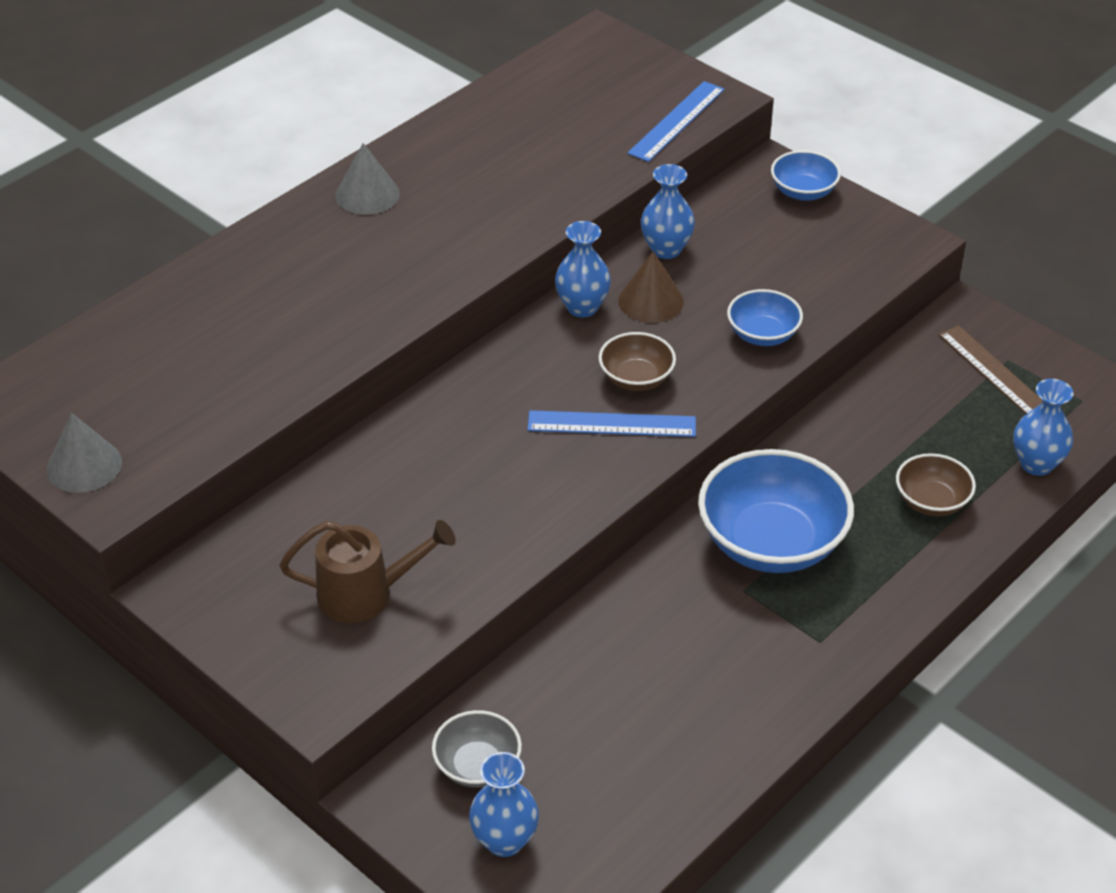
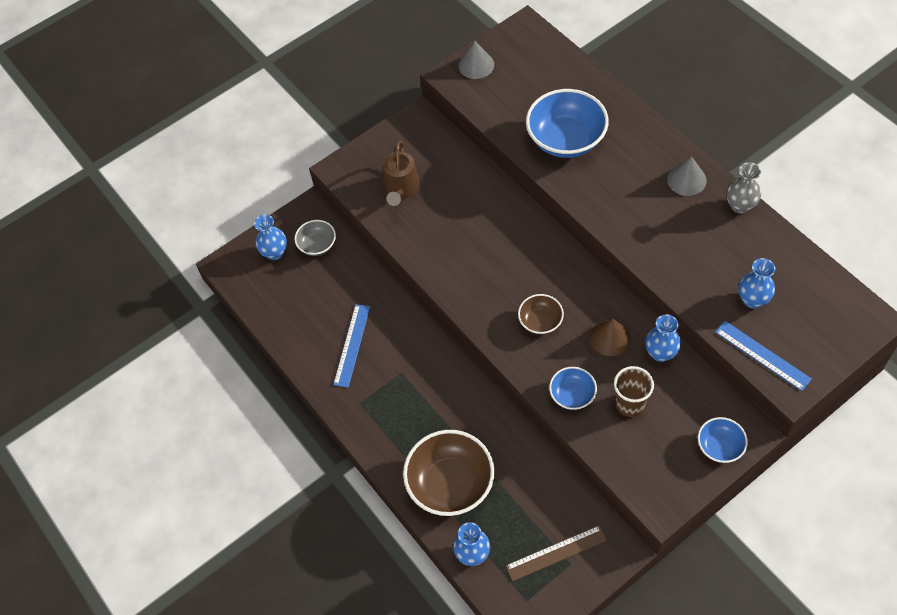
camera: 105 degrees right, 15 degrees up
blue ruler [527,410,696,437] -> blue ruler moved to [333,304,370,387]
blue vase [555,221,611,317] -> blue vase moved to [738,258,775,308]
blue bowl [698,449,854,573] -> blue bowl moved to [526,89,609,158]
brown bowl [896,453,976,516] -> brown bowl [403,430,495,516], size x1.90
none -> brown cup [614,366,654,417]
none -> grey vase [726,162,761,214]

